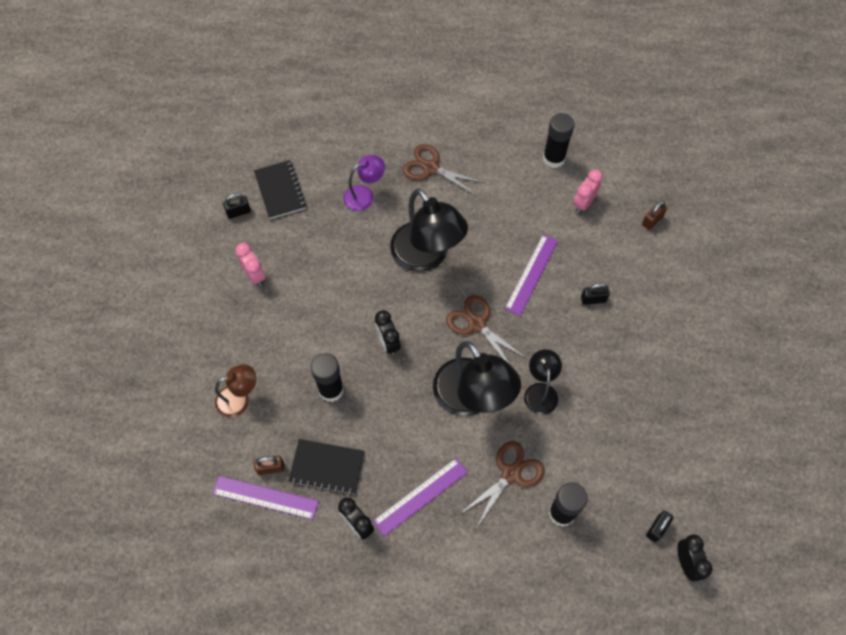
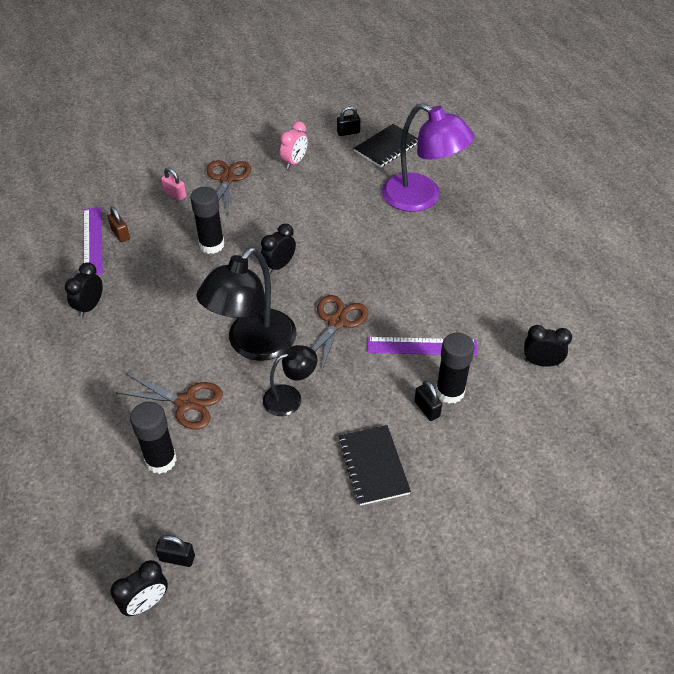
camera: 65 degrees right, 15 degrees down
brown lamp [215,364,256,418] -> pink padlock [161,167,186,201]
black padlock [223,193,251,219] -> black padlock turned 60 degrees counterclockwise [337,106,360,136]
black notebook [288,439,365,495] -> black notebook moved to [338,425,411,506]
purple lamp [343,155,385,211] -> purple lamp [382,103,475,212], size x1.86
purple ruler [373,458,468,536] -> none
black lamp [390,189,468,272] -> none
brown scissors [403,144,484,196] -> brown scissors moved to [207,160,251,214]
black glue stick [543,113,575,168] -> black glue stick moved to [436,333,475,404]
pink clock [573,170,603,213] -> black clock [524,325,572,367]
brown padlock [642,201,667,230] -> none

